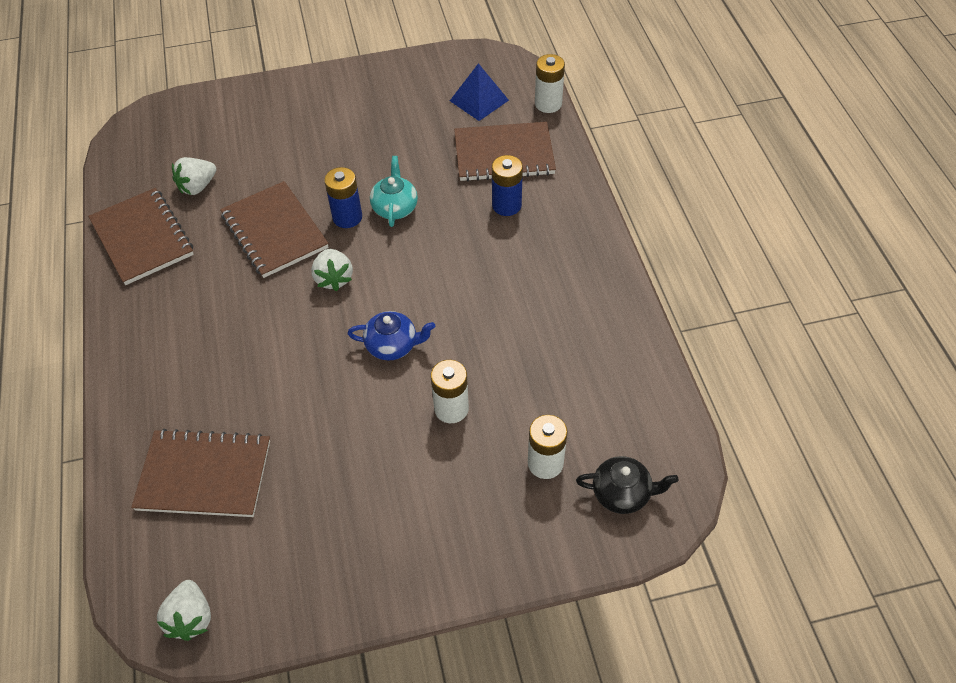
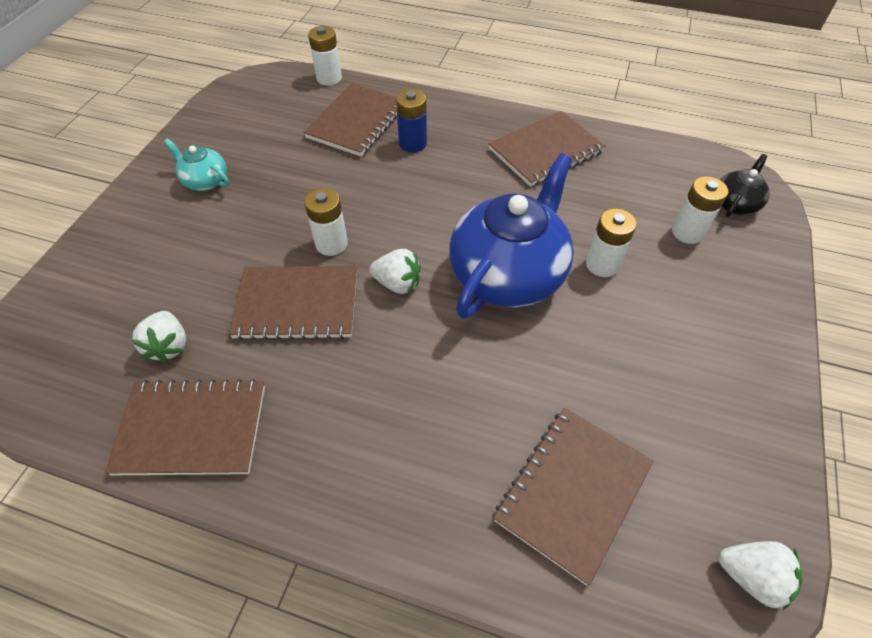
camera: 60 degrees left, 0 degrees up
blue battery [324,167,362,228] -> white battery [304,188,348,256]
blue teapot [348,311,435,360] -> blue teapot [449,153,574,319], size x2.17
turquoise teapot [370,156,418,227] -> turquoise teapot moved to [164,138,229,191]
blue pyramid [450,63,509,121] -> none
none -> brown notebook [489,111,606,187]

